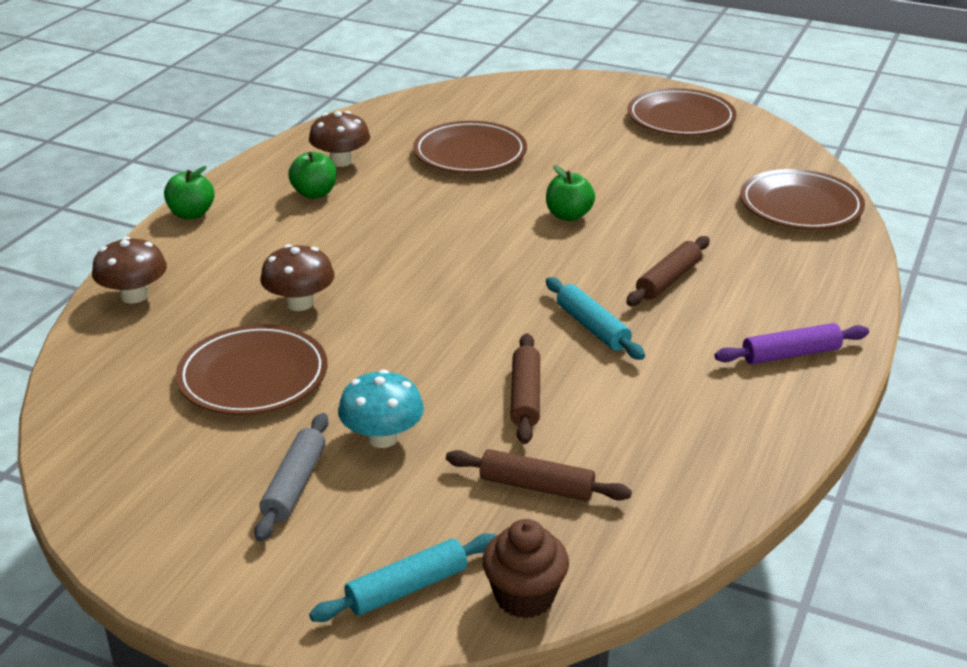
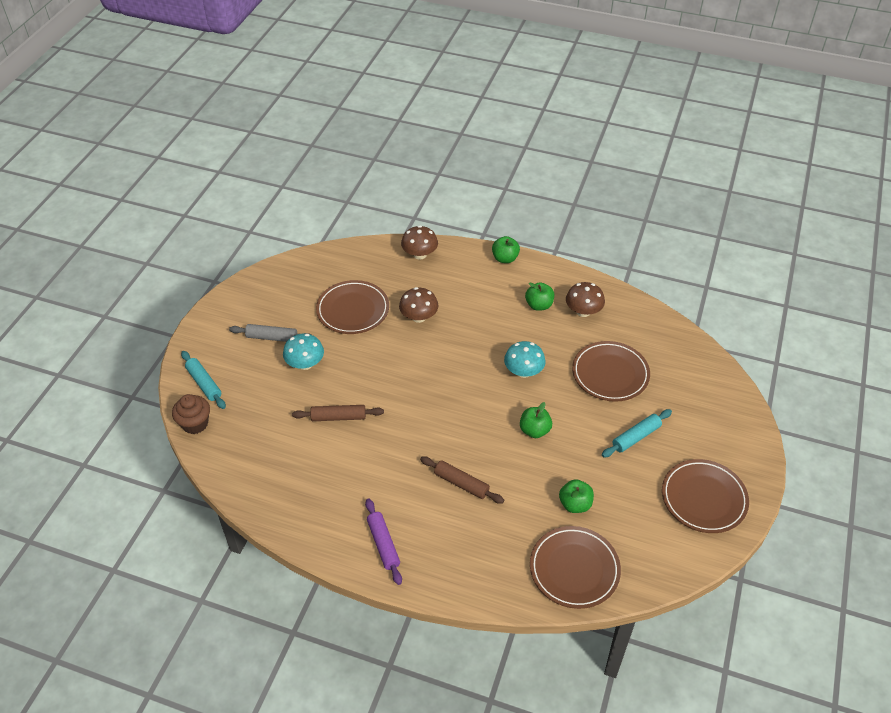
camera: 85 degrees right, 15 degrees up
brown rolling pin [446,449,632,501] -> none
turquoise rolling pin [546,277,645,360] -> turquoise rolling pin moved to [602,409,672,457]
none -> turquoise mushroom [504,341,546,378]
none -> green apple [559,479,594,513]

